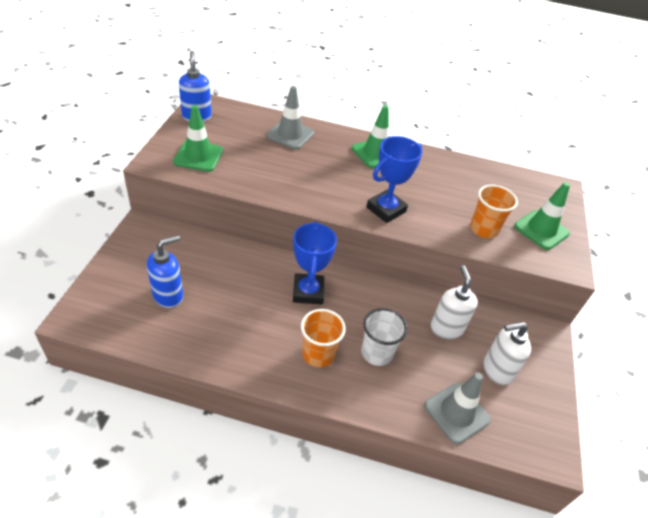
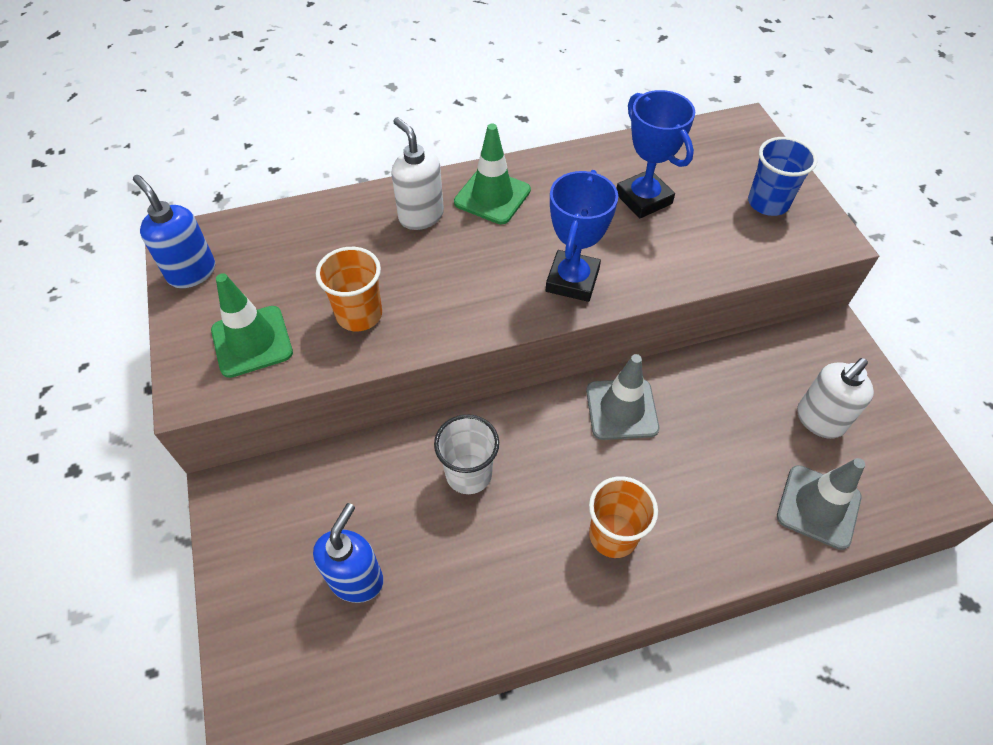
camera: 25 degrees left, 10 degrees up
grey traffic cone [266,86,314,150] -> grey traffic cone moved to [586,354,659,440]
blue trophy [293,221,337,305] -> blue trophy moved to [616,90,695,218]
white cup [361,308,408,366] -> white cup moved to [434,414,499,494]
white soap dispenser [431,265,478,339] -> white soap dispenser moved to [391,117,444,230]
orange cup [470,185,518,238] -> orange cup moved to [316,247,382,331]
green traffic cone [514,182,570,250] -> blue cup [748,137,817,216]

